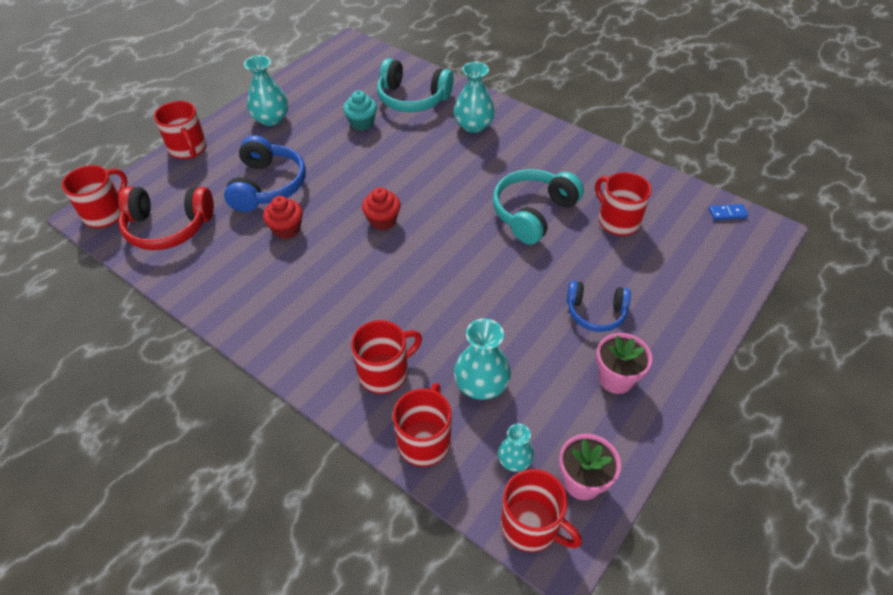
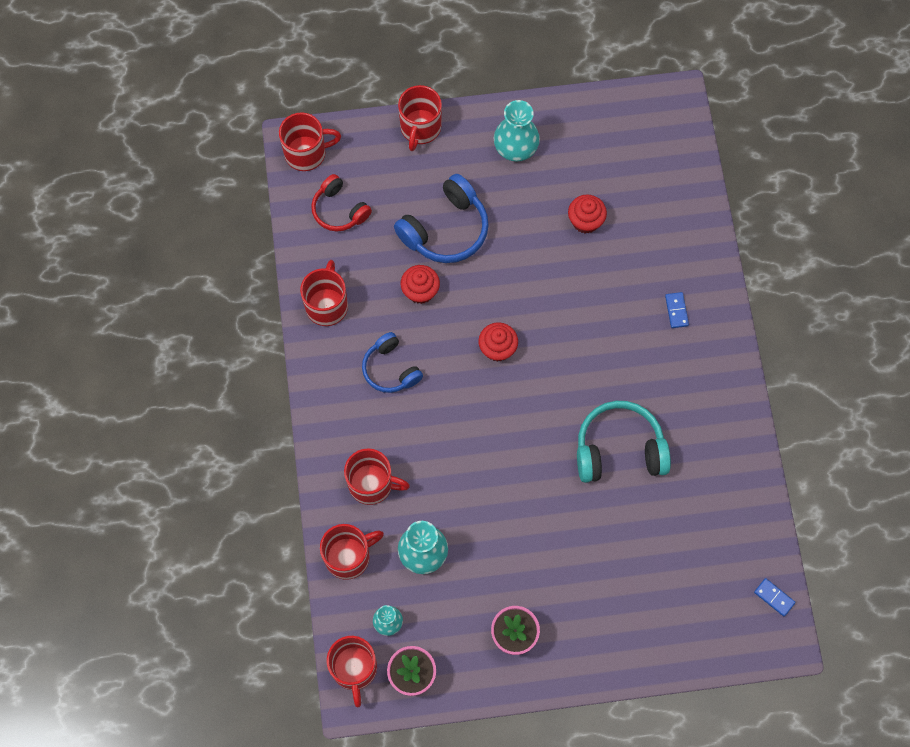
camera: 45 degrees right, 20 degrees up
red headphones [118,187,214,250] -> red headphones [311,174,372,232], size x0.64
turquoise cupcake [343,90,377,131] -> red cupcake [568,195,607,234]
turquoise headphones [377,58,454,112] -> none
turquoise vase [454,62,495,133] -> blue domino [665,292,689,328]
blue headphones [567,281,631,332] -> blue headphones moved to [362,332,423,393]
red mug [595,172,652,236] -> red mug moved to [300,260,348,326]

